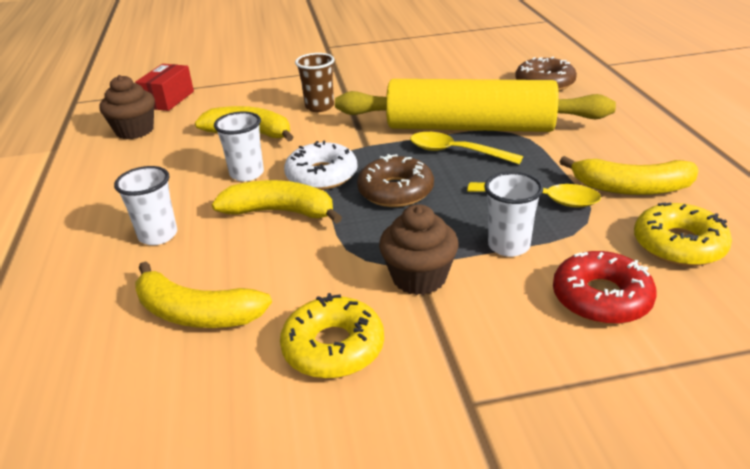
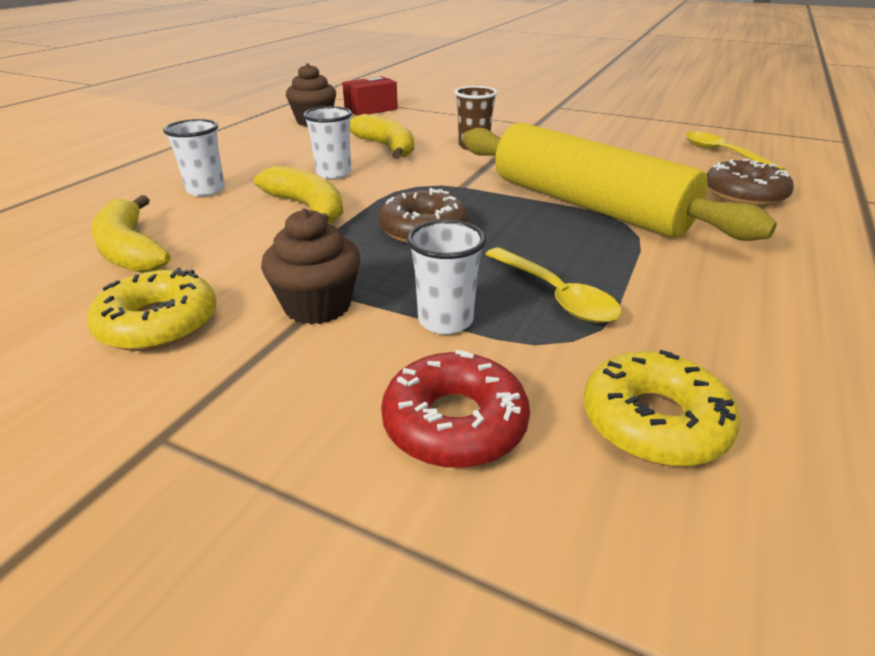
camera: 35 degrees right, 0 degrees up
white donut [284,141,358,190] -> none
yellow spoon [410,132,523,164] -> yellow spoon moved to [685,132,785,170]
yellow banana [559,156,698,195] -> none

